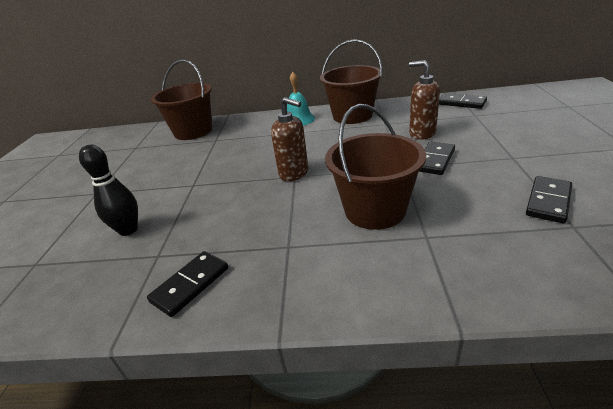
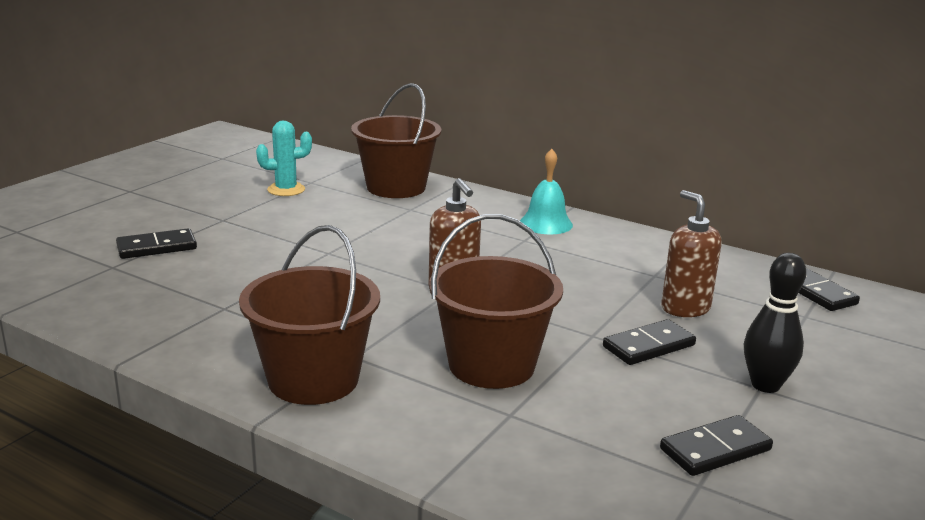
camera: 25 degrees right, 10 degrees down
black bowling pin [79,144,138,236] -> black bowling pin moved to [744,253,806,393]
black domino [147,251,228,317] -> black domino moved to [116,228,197,259]
brown bucket [320,39,383,124] -> brown bucket moved to [239,225,380,405]
none -> turquoise cactus [256,121,312,196]

